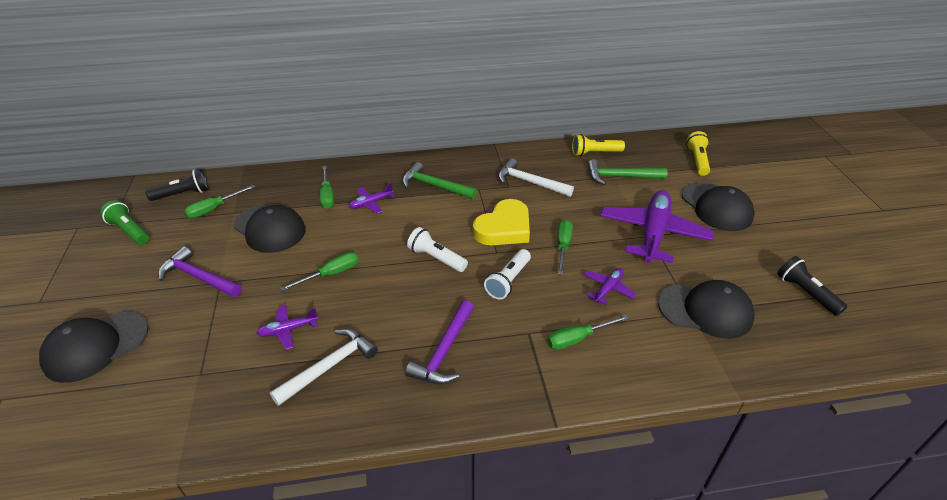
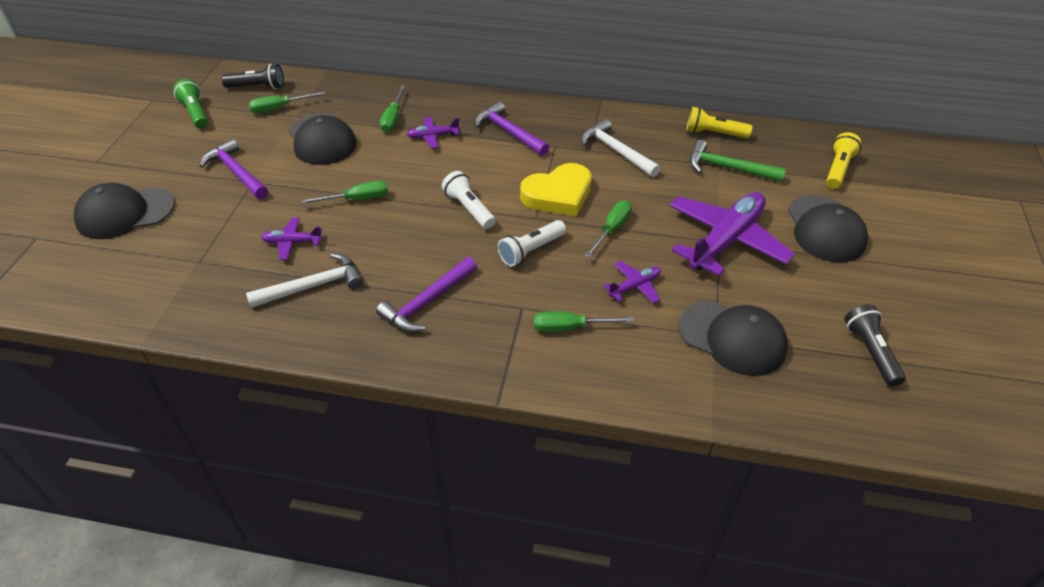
camera: 20 degrees right, 5 degrees up
green hammer [402,162,477,199] -> purple hammer [475,101,549,156]

